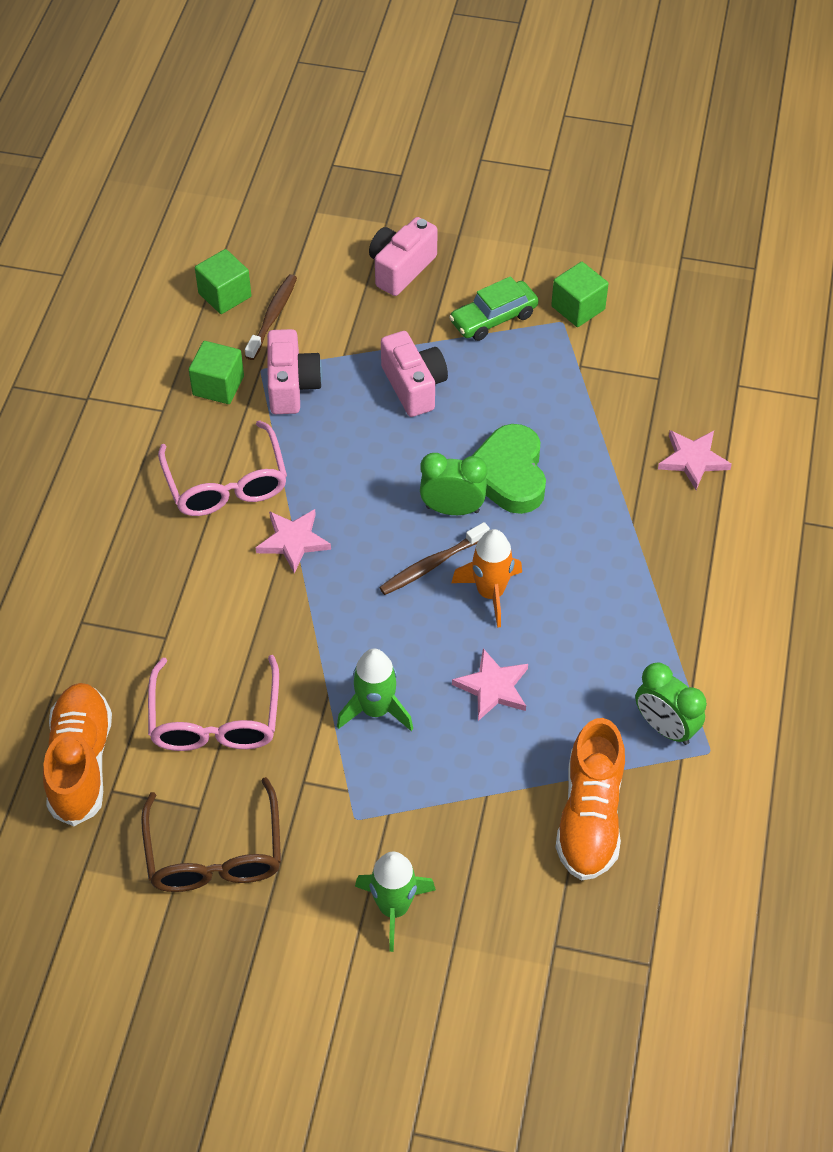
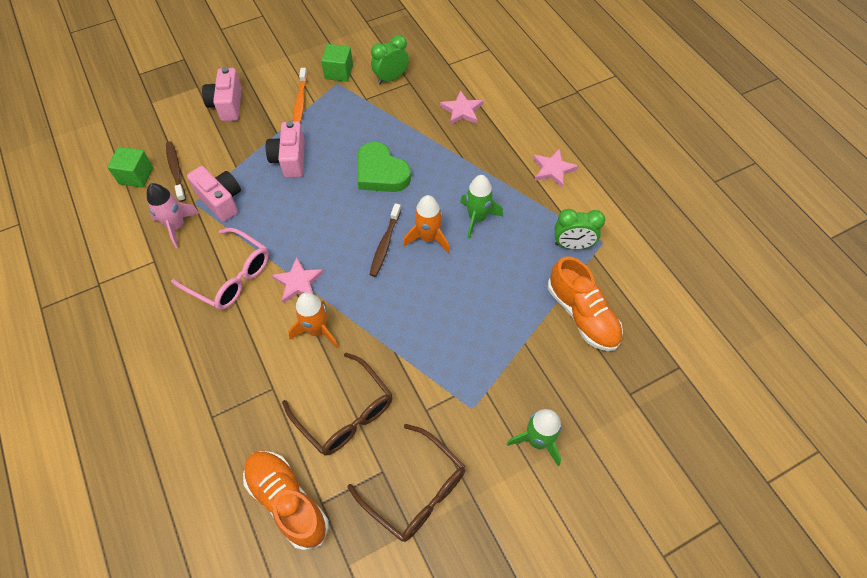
camera: 40 degrees left, 5 degrees up
pink glasses [148,655,279,751] -> brown glasses [282,352,393,456]
green cube [189,341,244,404] -> pink rocket [147,183,200,249]
green rocket [337,649,413,731] -> green rocket moved to [460,175,503,239]
pink camera [381,331,448,417] -> pink camera turned 120 degrees counterclockwise [266,121,305,178]
green clock [420,453,487,515] -> green clock moved to [371,35,409,84]
green car [449,276,538,341] -> orange toothbrush [293,68,307,123]
pink star [452,648,528,721] -> pink star moved to [533,148,578,188]
none -> orange rocket [288,292,338,348]

